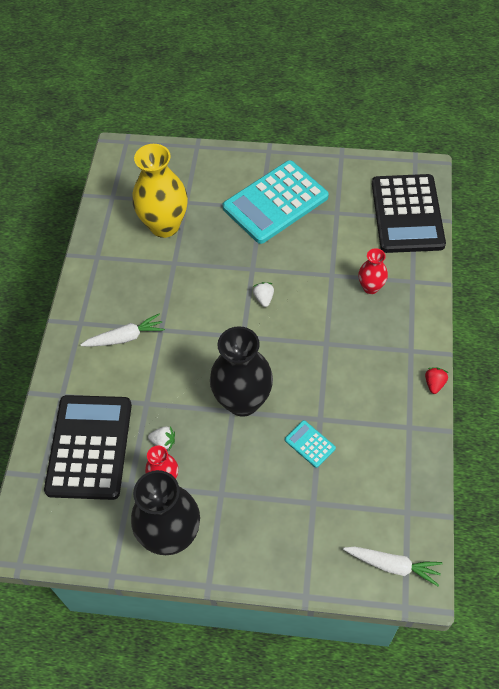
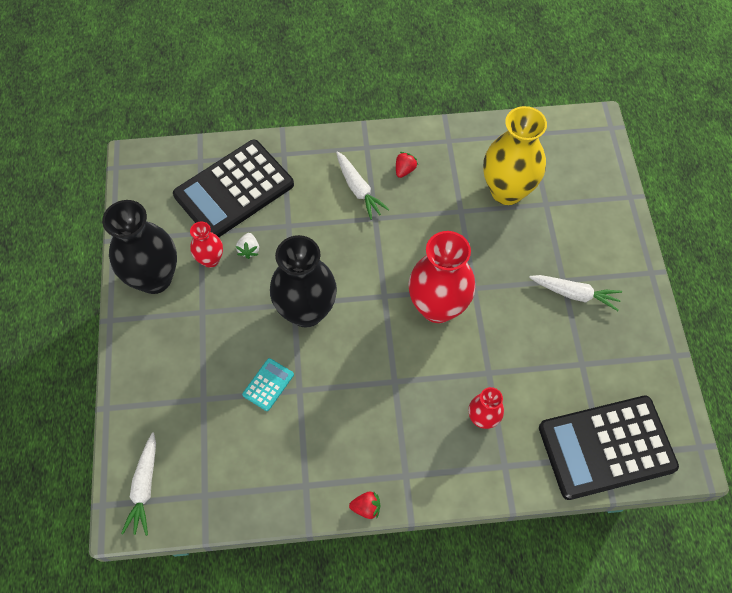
camera: 75 degrees right, 5 degrees up
black calculator [44,395,132,500] -> black calculator turned 150 degrees clockwise [173,139,294,237]
turquoise calculator [222,160,329,244] -> white carrot [529,275,622,311]
white strawberry [253,282,274,307] -> red vase [408,231,475,323]
none -> red strawberry [396,152,418,178]

